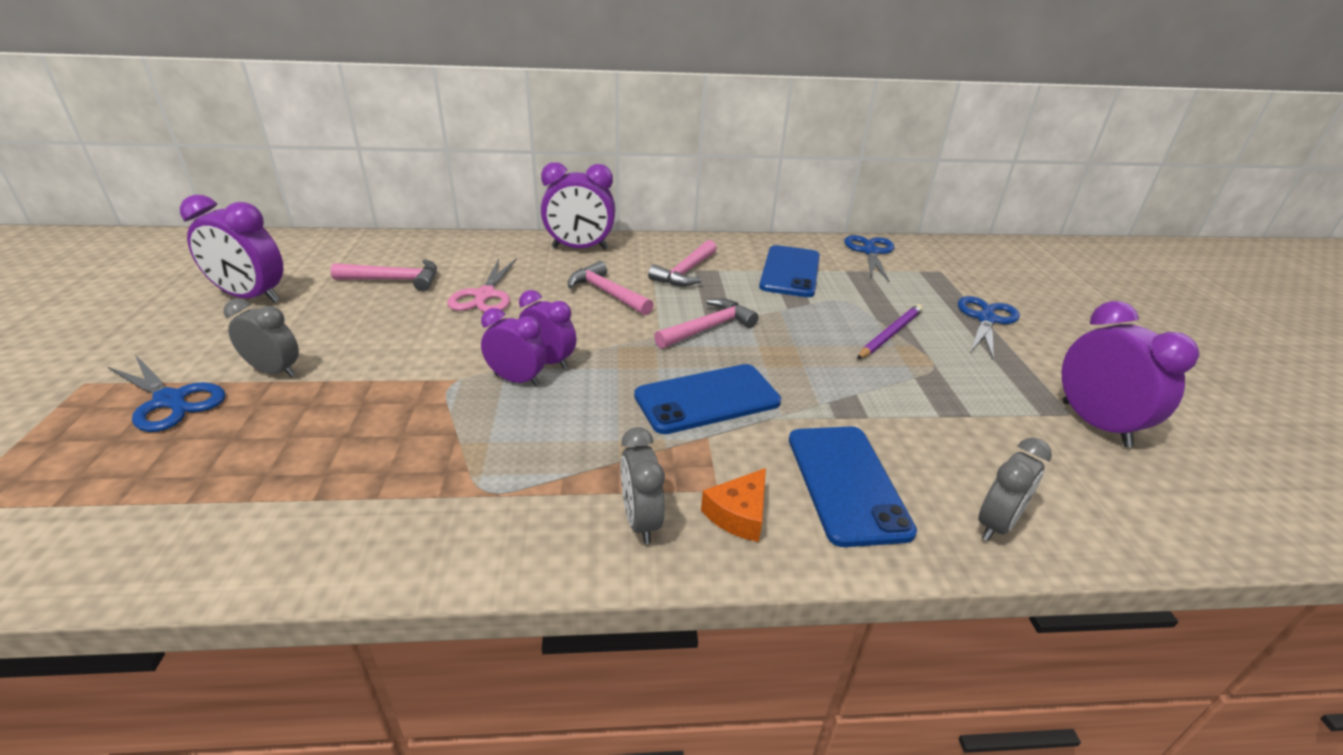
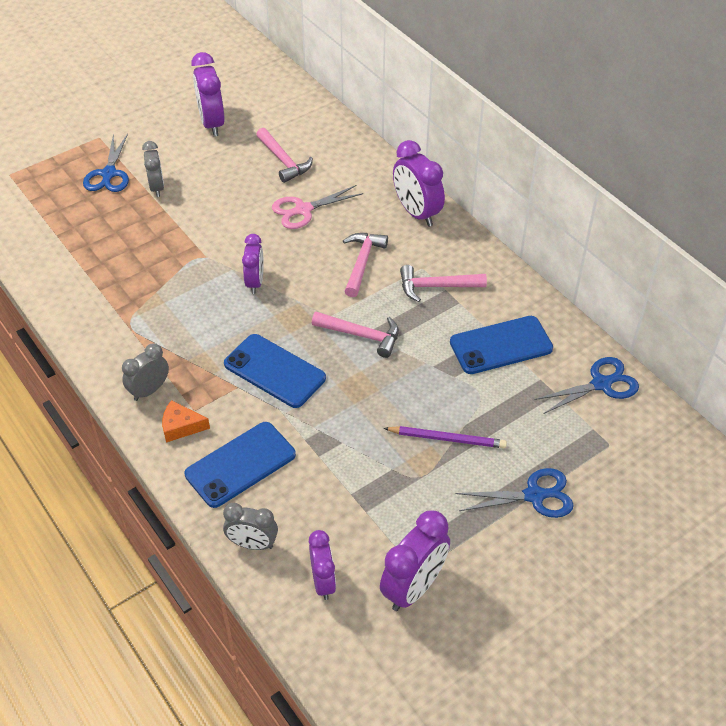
camera: 60 degrees right, 15 degrees up
purple clock [481,308,547,386] -> purple clock moved to [309,530,336,600]

